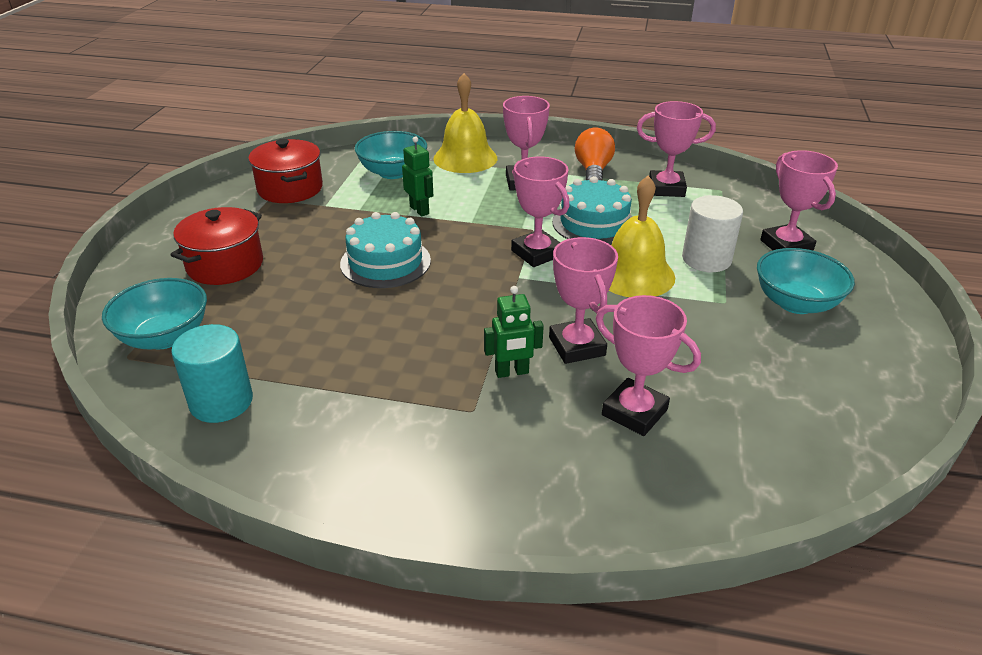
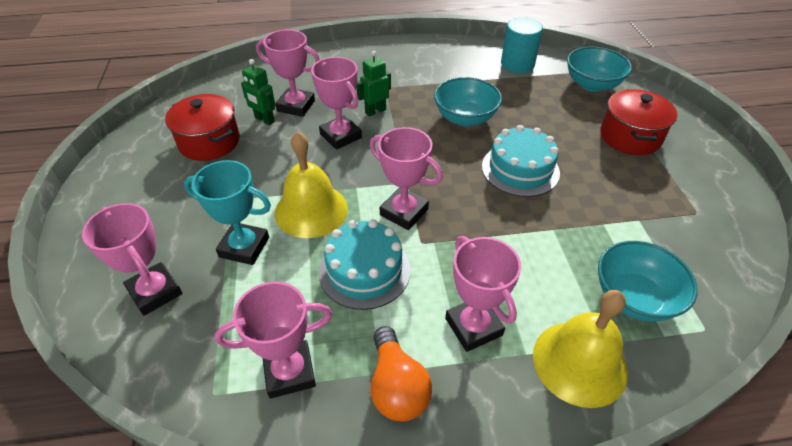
camera: 160 degrees right, 10 degrees up
red pot [248,139,323,203] -> red pot moved to [165,94,240,161]
green robot [402,136,433,216] -> green robot moved to [241,59,276,125]
white cylinder [682,195,743,272] -> turquoise trophy [184,160,271,265]
turquoise bowl [757,248,855,314] -> turquoise bowl moved to [434,77,502,126]

